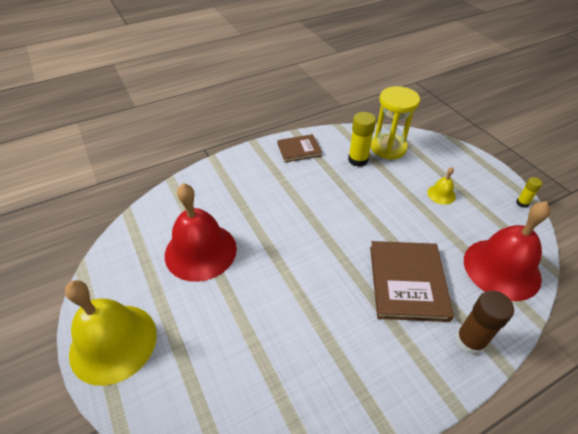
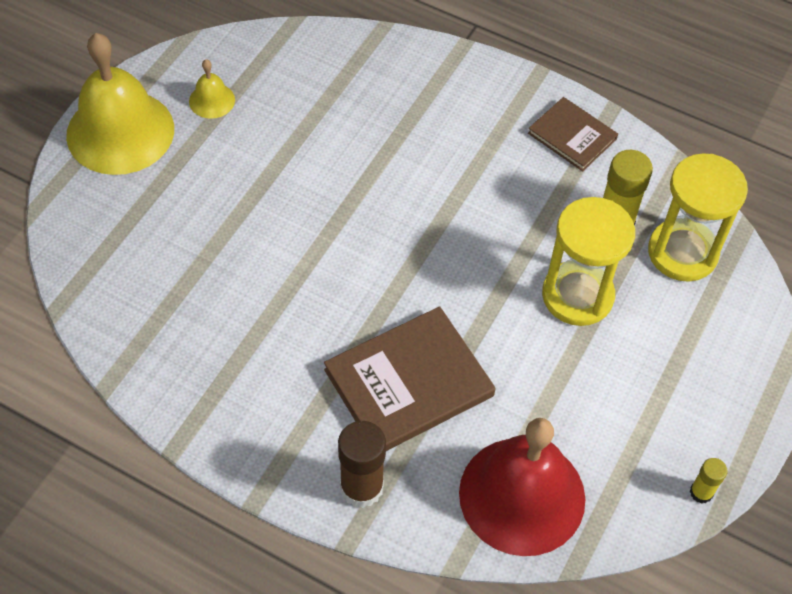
camera: 55 degrees right, 10 degrees up
red bell [165,183,237,282] -> none
yellow bell [427,167,456,205] -> yellow bell moved to [189,59,235,119]
none -> yellow hourglass [542,197,635,326]

